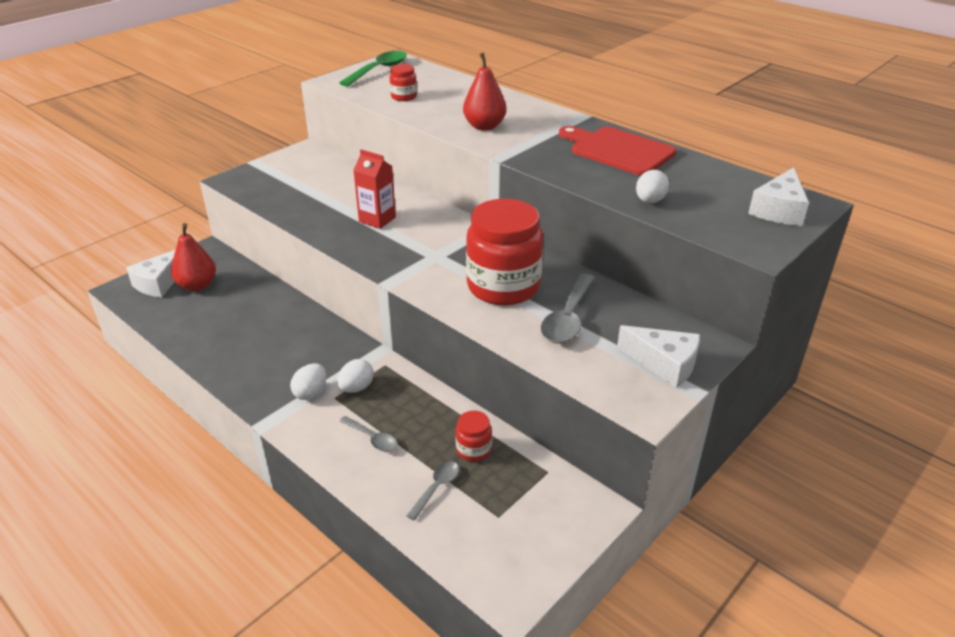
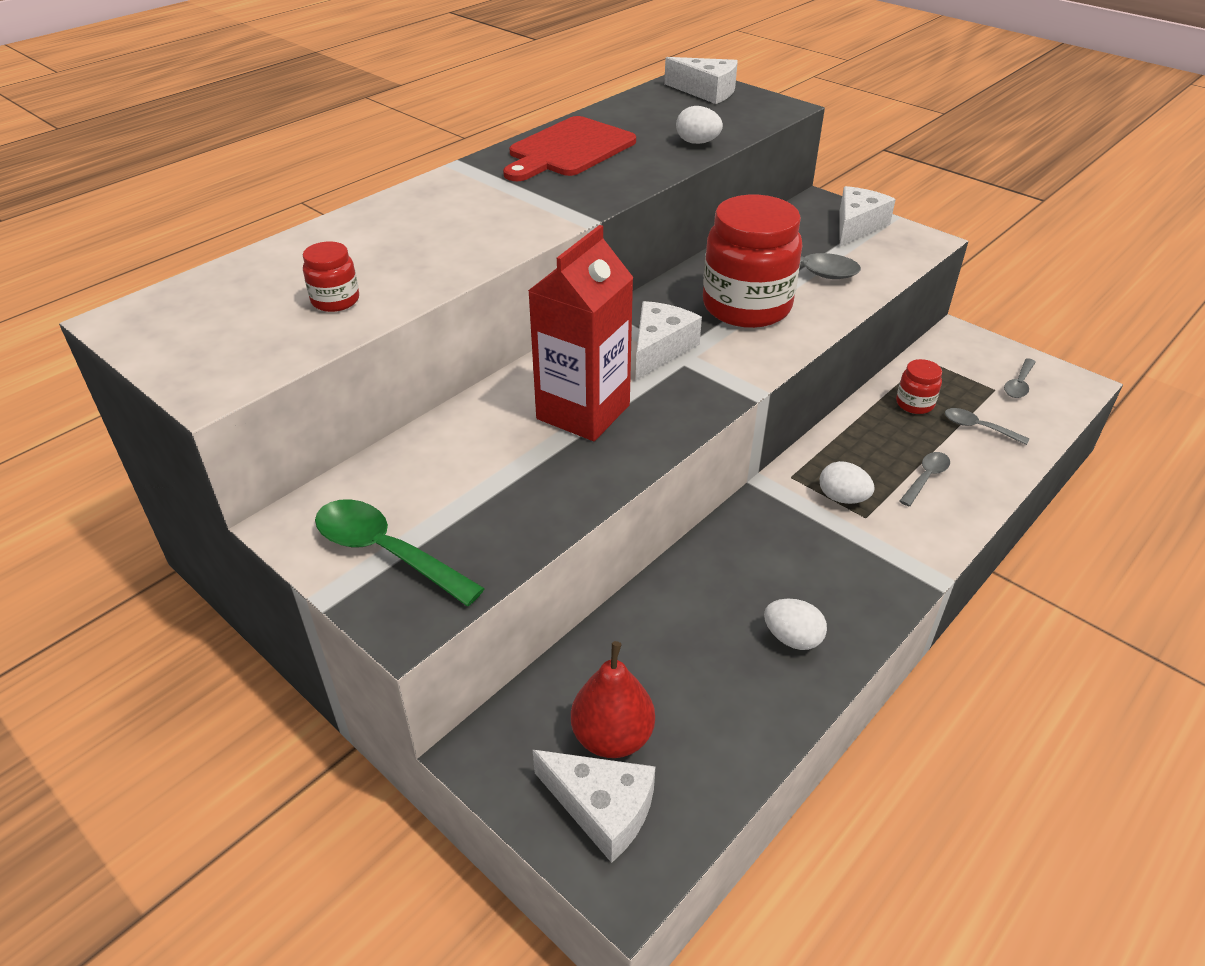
camera: 90 degrees left, 5 degrees up
white egg [290,364,327,400] -> white egg moved to [764,599,827,650]
green spoon [339,51,407,86] -> green spoon moved to [315,499,485,606]
red carton [353,149,396,229] -> red carton [528,225,634,441], size x1.62
red pear [463,53,506,131] -> none
none -> white cheese [636,301,702,380]
none -> grey spoon [1004,358,1036,398]

